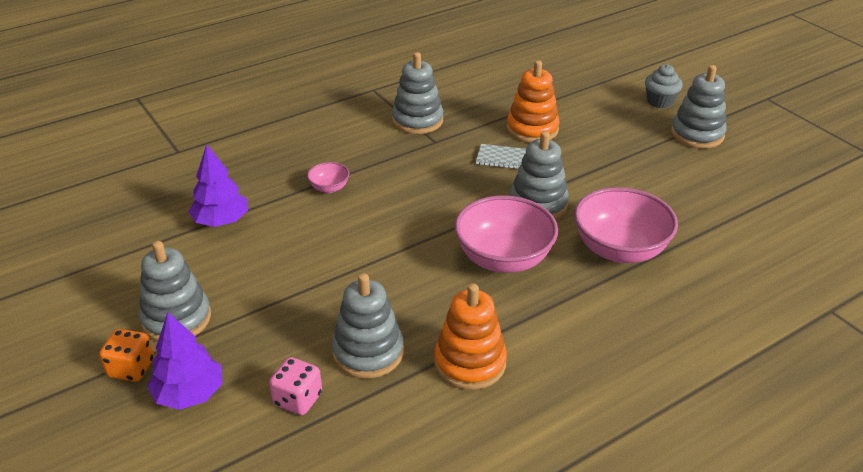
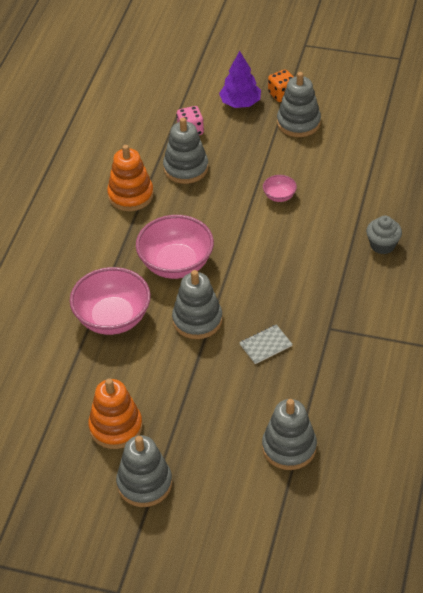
camera: 140 degrees right, 10 degrees up
purple tree [188,144,248,227] -> none
pink bowl [307,162,350,193] -> pink bowl moved to [263,175,297,202]
grey stacking toy [392,52,443,134] -> grey stacking toy moved to [262,399,317,470]
orange stacking toy [507,60,560,143] -> orange stacking toy moved to [88,378,143,449]
grey cupcake [645,64,683,108] -> grey cupcake moved to [366,216,402,254]

